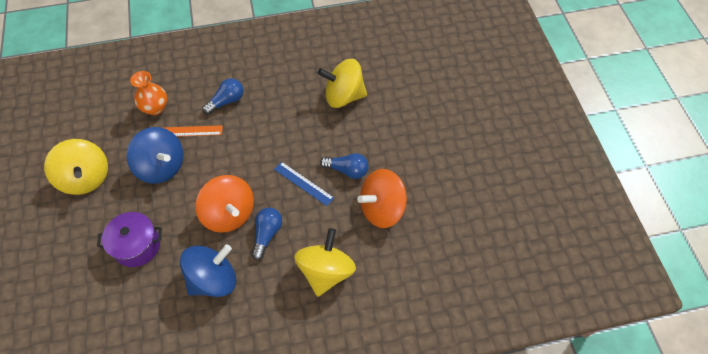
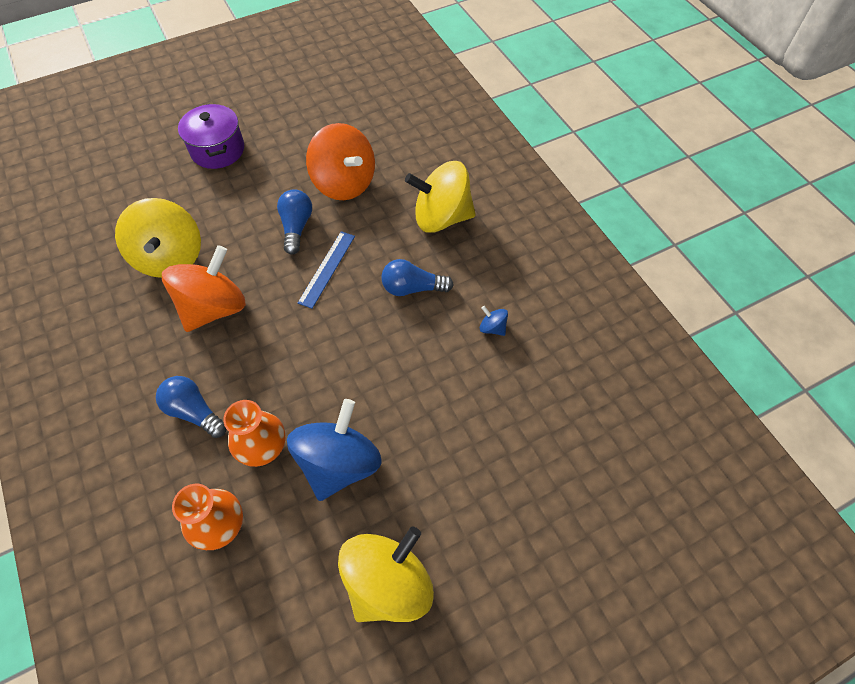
camera: 105 degrees left, 0 degrees up
purple pot [97,212,162,267] -> purple pot moved to [178,104,244,169]
orange ruler [162,125,223,136] -> orange vase [223,400,285,467]
blue spinning top [180,244,236,297] -> blue spinning top [480,306,508,336], size x0.40
orange spinning top [195,175,254,233] -> orange spinning top moved to [162,245,246,332]

